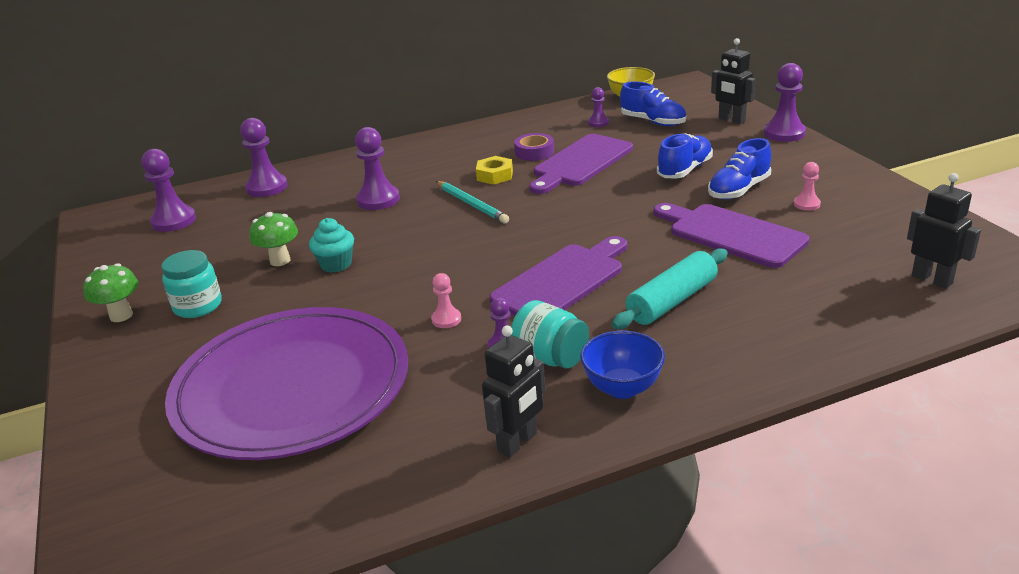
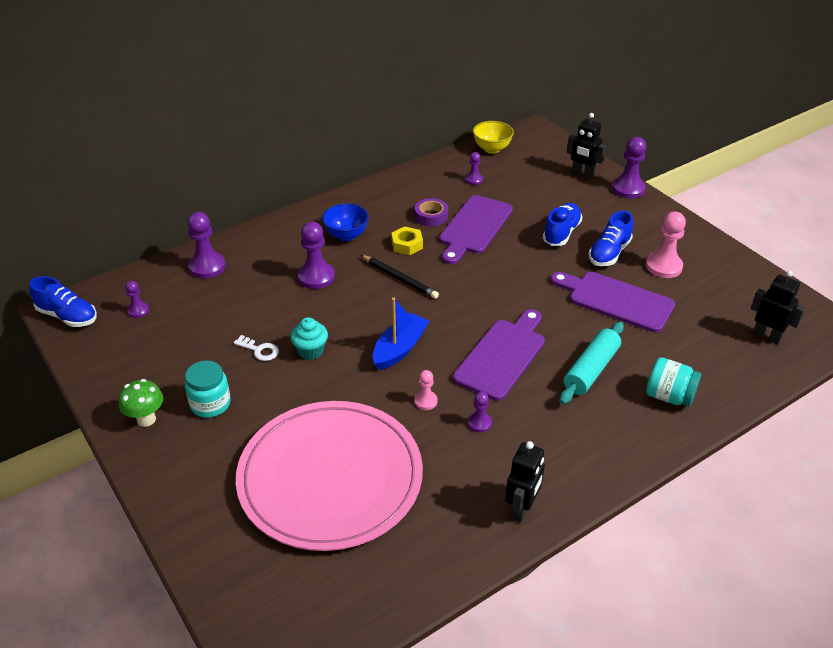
camera: 15 degrees left, 10 degrees up
purple pawn [141,149,196,232] -> purple pawn [125,281,149,318], size x0.55
purple plate [165,307,408,460] -> pink plate [236,401,423,551]
green mushroom [249,212,298,266] -> white key [233,335,279,361]
turquoise pencil [436,181,509,223] -> black pencil [361,255,439,299]
turquoise jar [511,300,589,369] -> turquoise jar moved to [646,357,701,407]
blue bowl [580,331,665,399] -> blue bowl moved to [322,203,369,241]
blue shoe [620,81,686,126] -> blue shoe moved to [29,276,97,327]
pink pawn [794,162,821,211] -> pink pawn [646,211,686,278], size x1.82
none -> blue boat [373,298,429,370]

